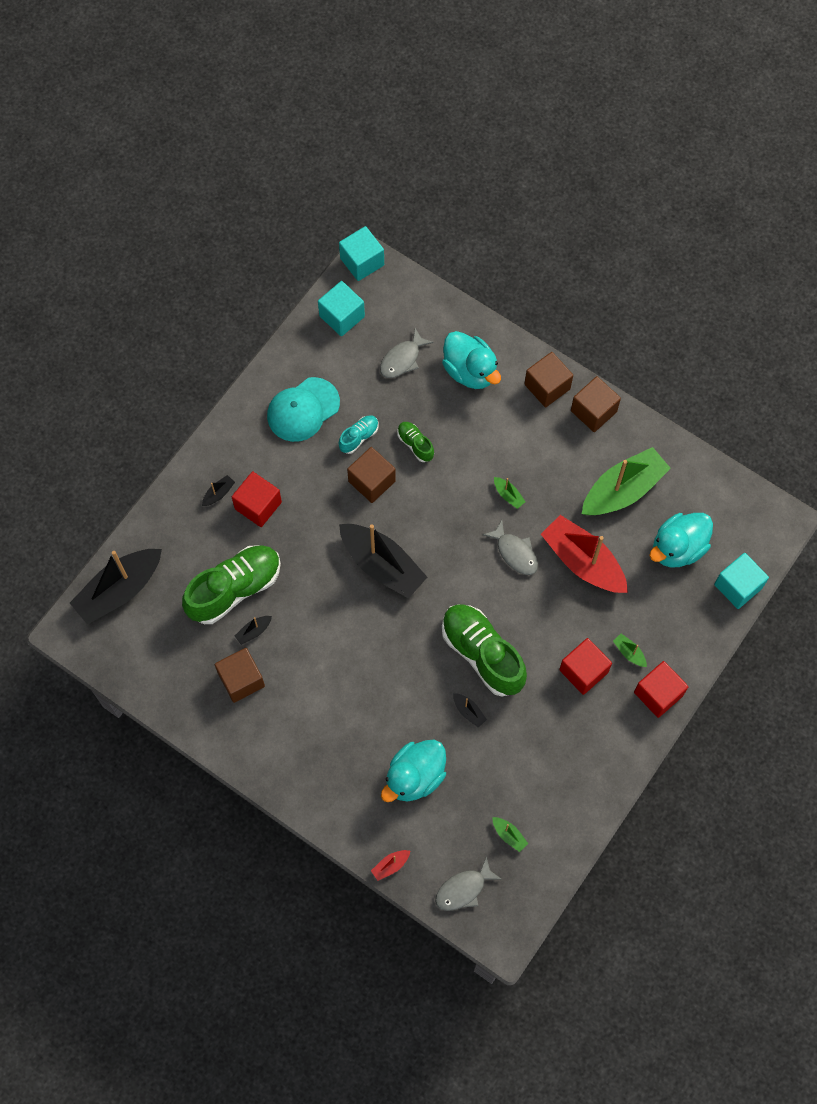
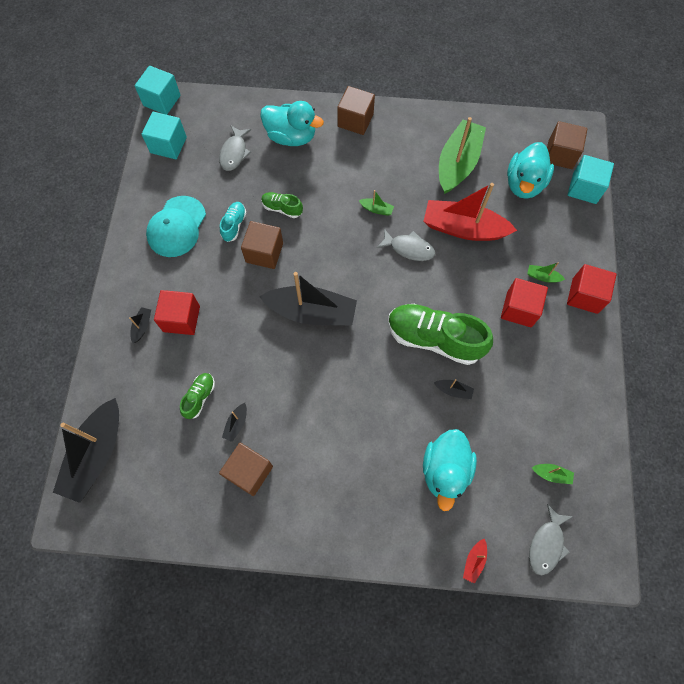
camera: 30 degrees left, 0 degrees up
green shoe [182,545,281,624] -> green shoe [180,373,215,419], size x0.47
brown cube [571,376,621,432] -> brown cube moved to [547,121,587,169]

